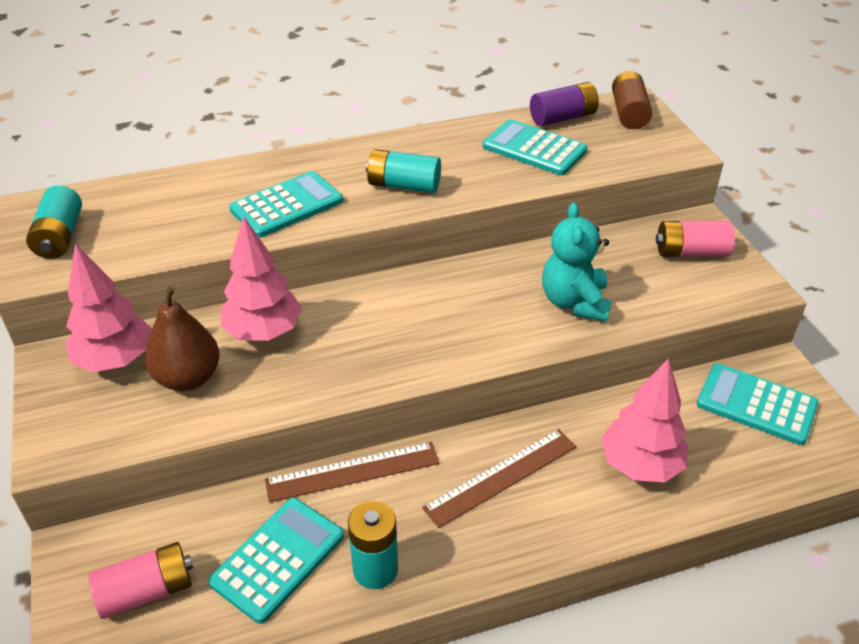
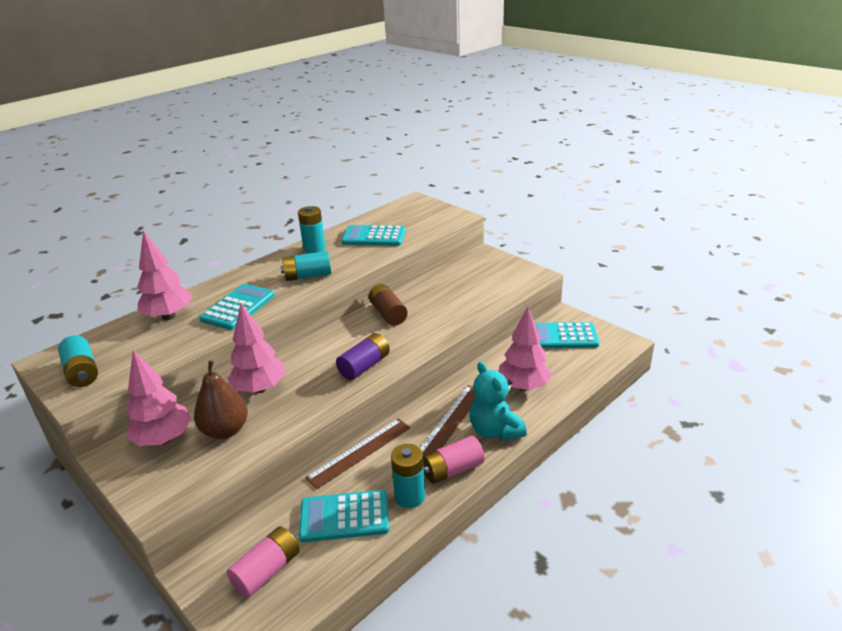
camera: 25 degrees left, 10 degrees down
turquoise calculator [208,498,344,624] -> turquoise calculator turned 105 degrees counterclockwise [299,490,389,542]
purple battery [530,82,599,126] -> purple battery moved to [336,333,390,380]
turquoise teddy bear [542,202,612,321] -> turquoise teddy bear moved to [469,362,527,441]
brown battery [612,71,652,129] -> brown battery moved to [369,284,408,326]
pink battery [656,221,735,257] -> pink battery moved to [423,436,484,484]
none -> pink tree [137,230,193,320]
none -> turquoise battery [298,206,326,254]

